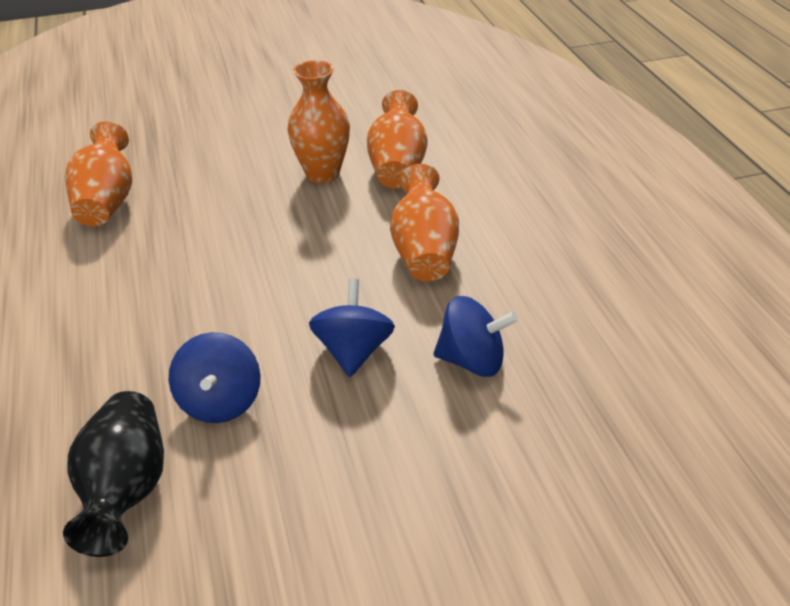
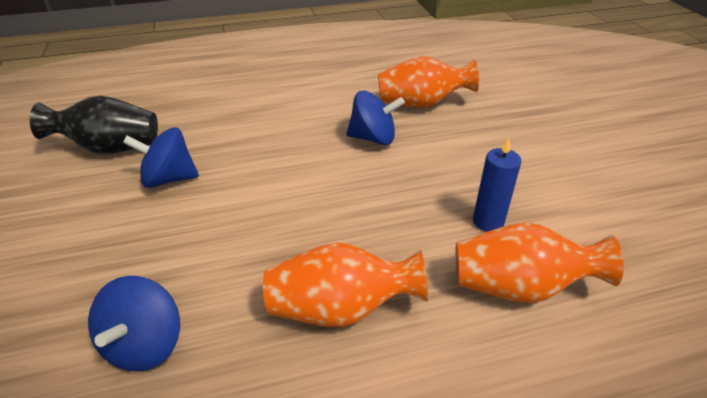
camera: 90 degrees right, 0 degrees up
orange vase [287,60,350,183] -> blue candle [473,137,521,232]
blue spinning top [309,278,395,377] -> blue spinning top moved to [346,91,405,145]

